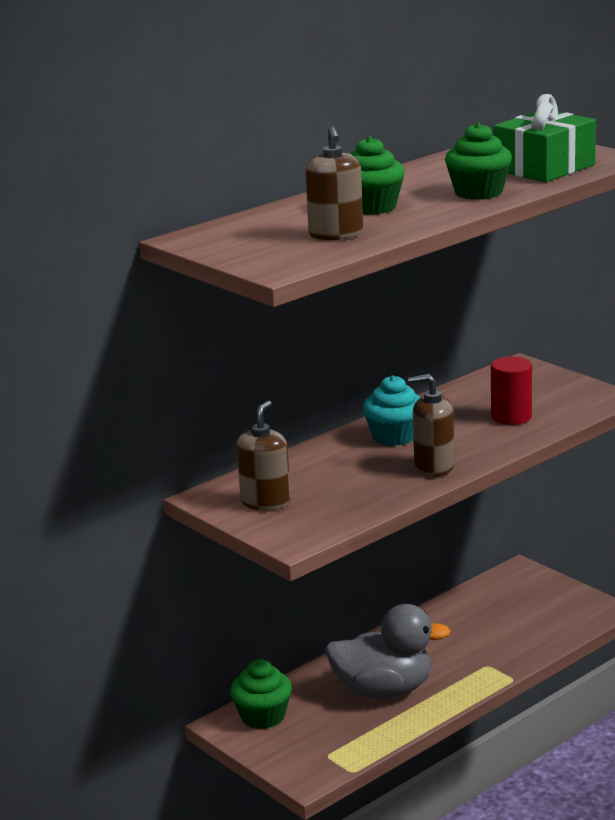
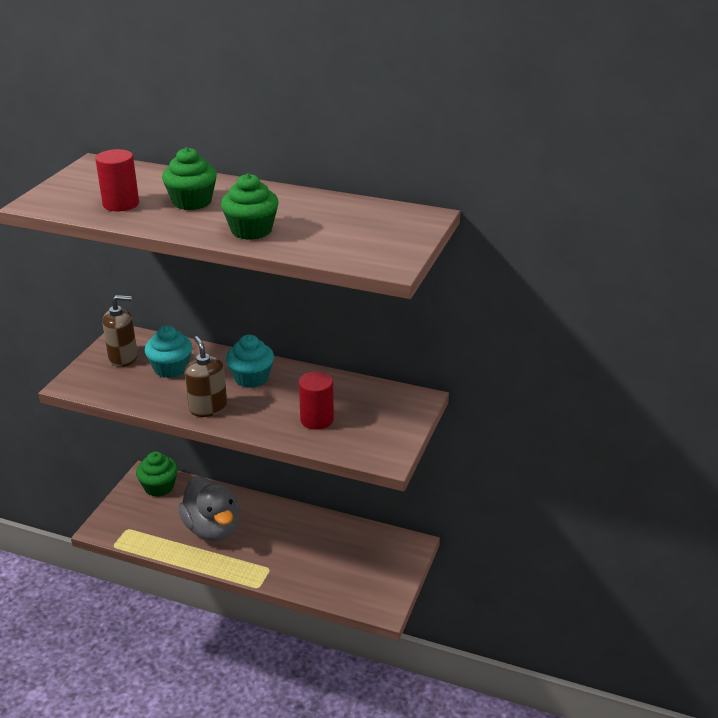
camera: 60 degrees right, 10 degrees up
brown soap dispenser [305,126,363,240] -> red cylinder [95,149,139,211]
green gift [493,94,596,182] -> none
none -> turquoise cupcake [145,325,192,378]

